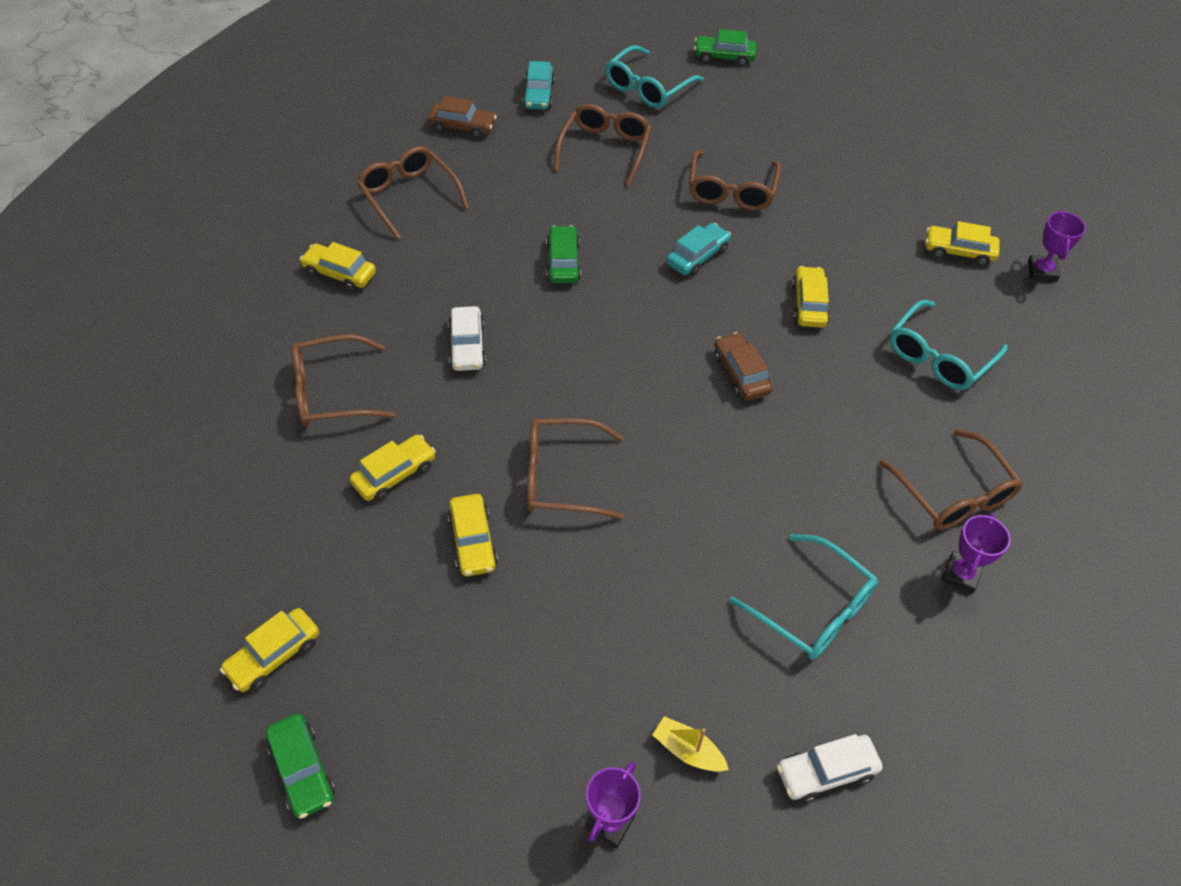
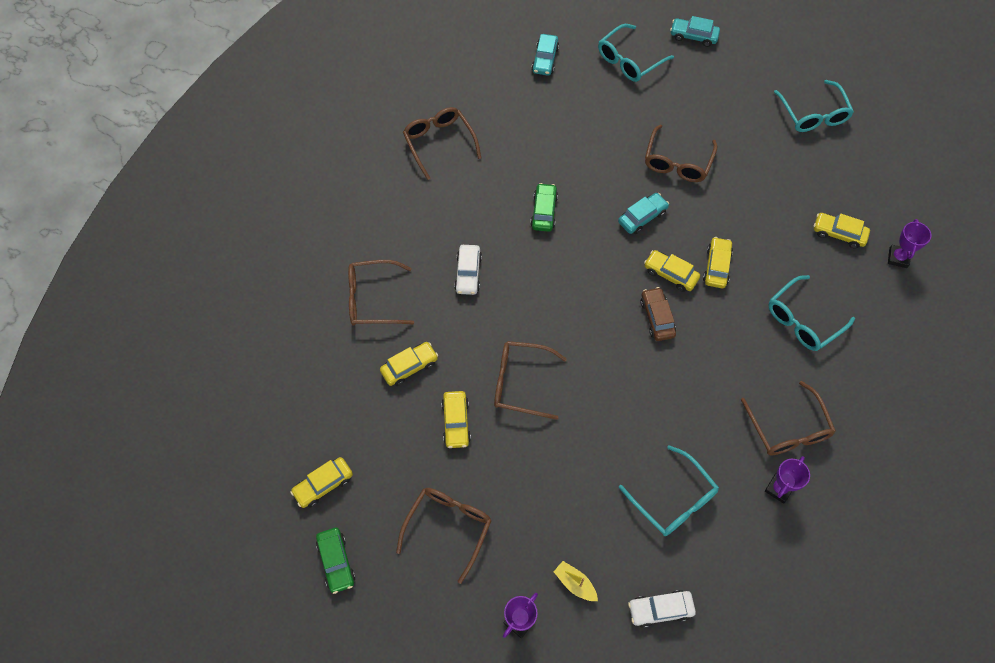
camera: 10 degrees right, 10 degrees up
yellow car [300,242,376,291] -> yellow car moved to [644,250,700,292]
brown car [428,96,497,138] -> none
brown glasses [554,104,652,187] -> brown glasses moved to [396,488,492,584]
green car [694,29,756,66] -> turquoise car [670,16,720,47]
none -> turquoise glasses [774,80,854,132]

